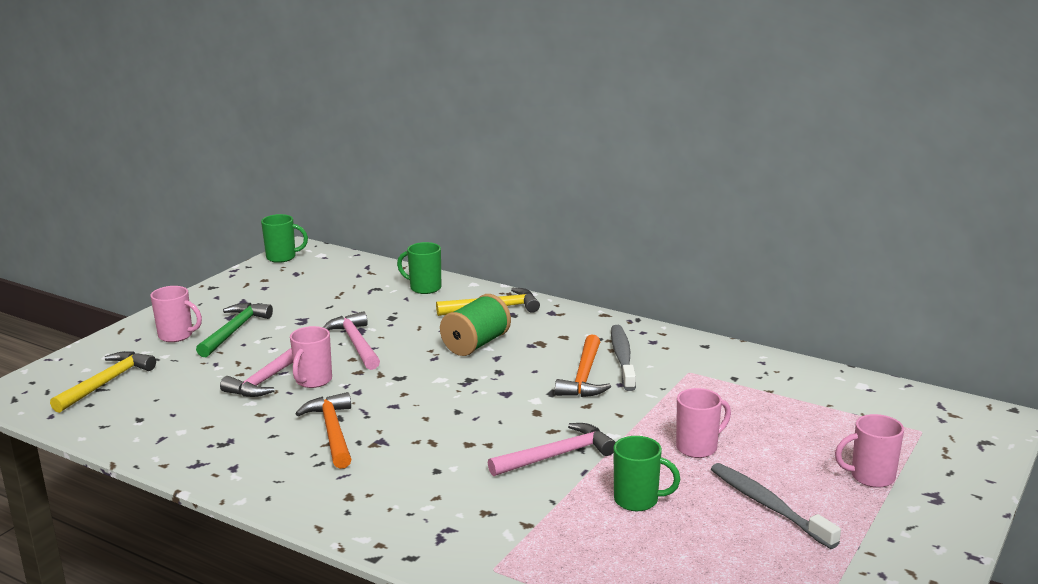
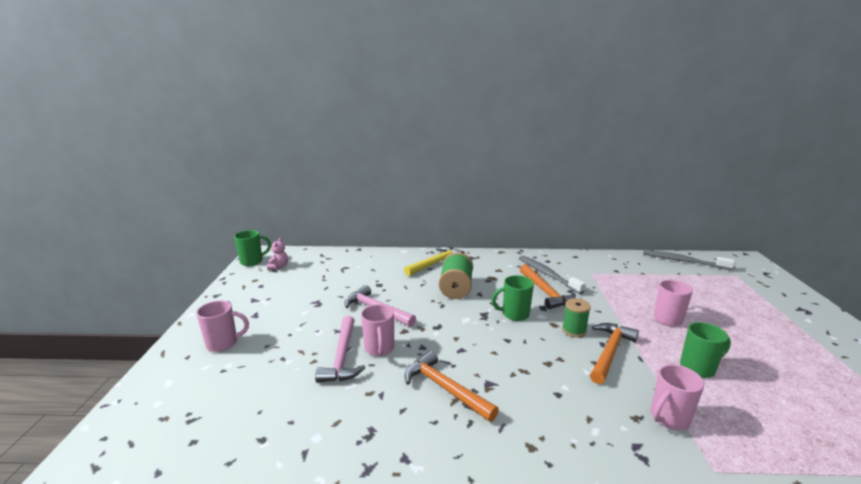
camera: 30 degrees left, 0 degrees up
yellow hammer [50,351,156,413] -> none
green hammer [196,303,273,357] -> none
green mug [397,242,441,294] -> green mug moved to [492,275,534,321]
pink hammer [488,423,616,476] -> orange hammer [590,323,639,384]
grey toothbrush [711,463,841,549] -> grey toothbrush moved to [643,250,735,270]
pink mug [835,414,904,488] -> pink mug moved to [651,364,704,430]
none -> pink teddy bear [267,238,288,270]
none -> green spool [562,298,591,337]

